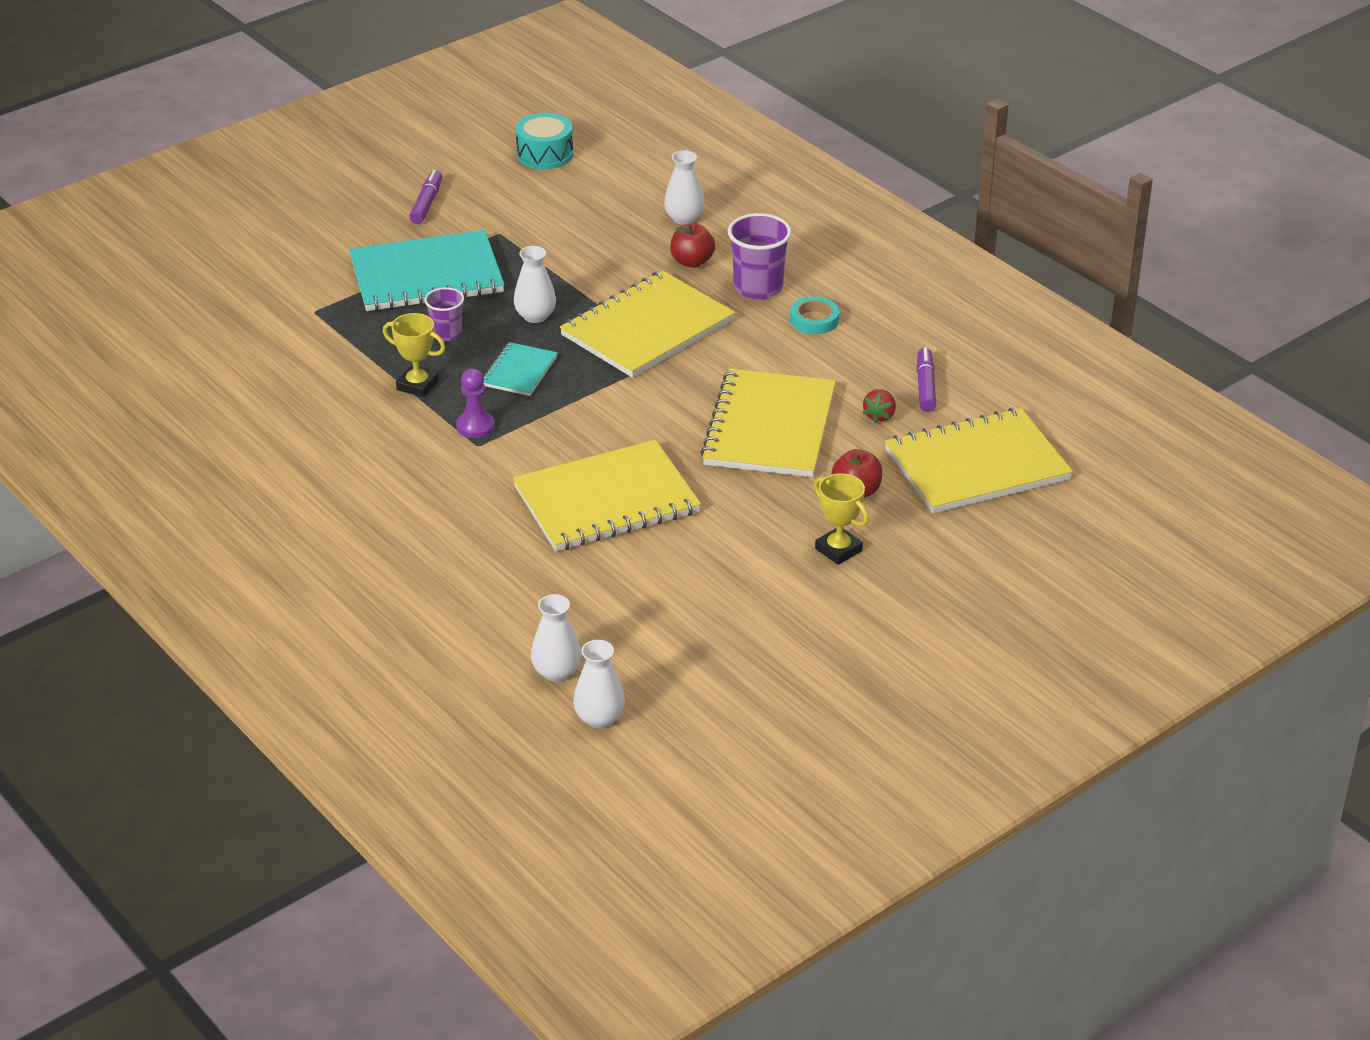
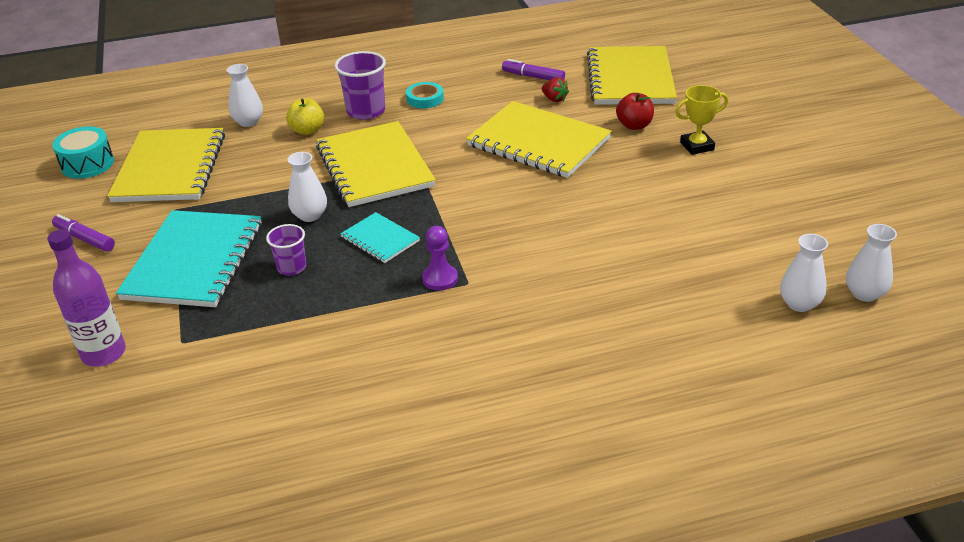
camera: 65 degrees left, 0 degrees up
yellow trophy [383,313,445,397] -> none
yellow notebook [513,440,701,551] -> yellow notebook moved to [107,128,225,202]
red apple [670,223,715,268] -> yellow apple [286,98,324,135]
none -> purple bottle [47,229,126,367]

